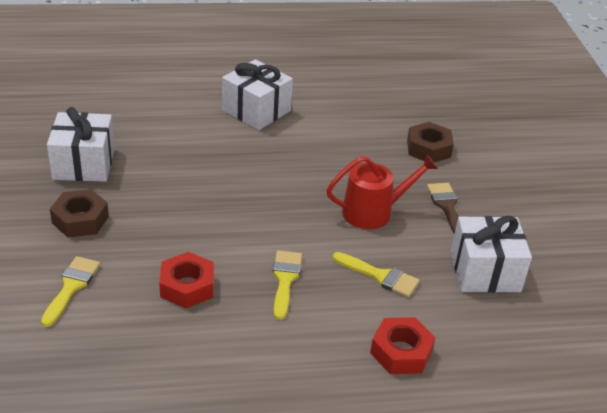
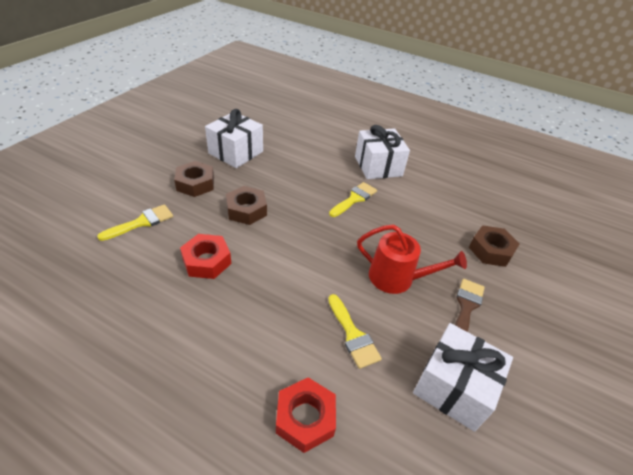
camera: 35 degrees right, 5 degrees up
yellow brush [273,250,302,320] -> yellow brush moved to [329,182,377,217]
none -> brown nut [226,186,267,225]

